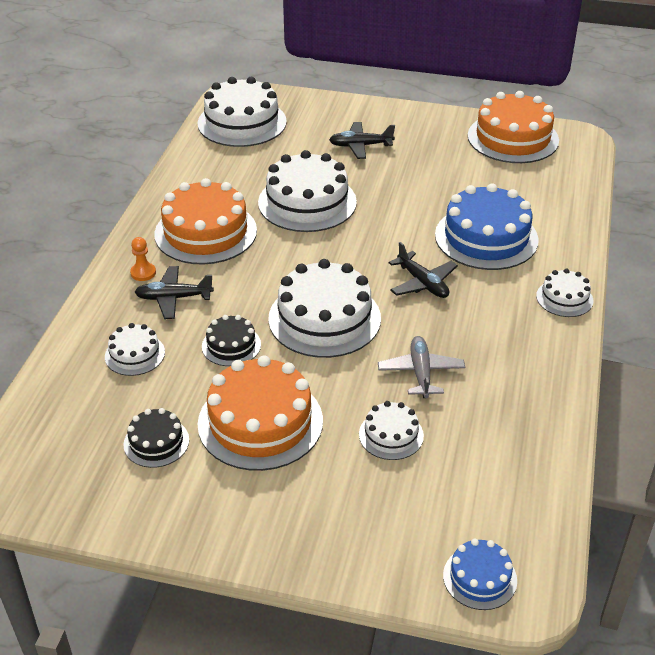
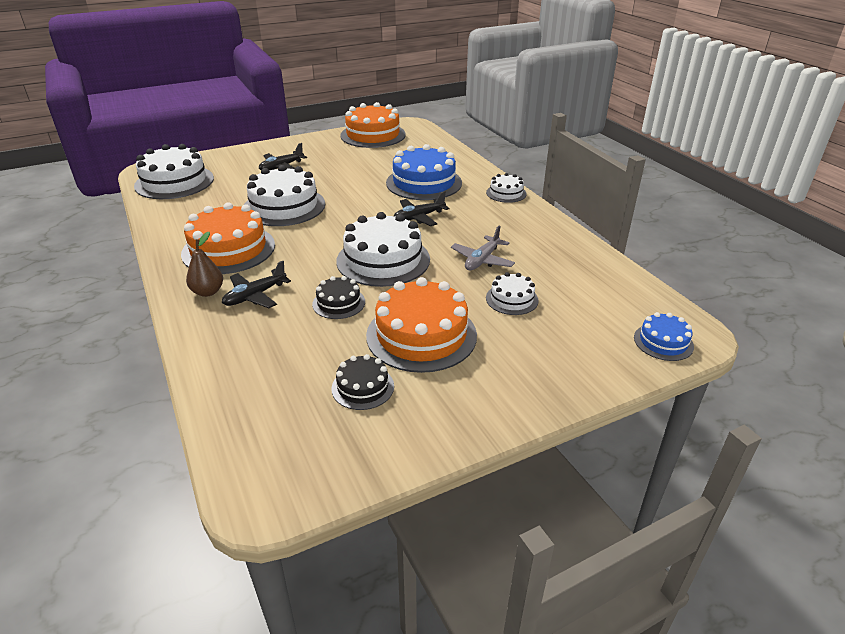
camera: 40 degrees left, 5 degrees down
white cake [105,323,165,376] -> none
orange pawn [130,237,156,281] -> brown pear [186,232,223,297]
grey plane [378,336,465,398] -> grey plane turned 105 degrees counterclockwise [451,226,515,270]
black plane [389,242,458,298] -> black plane turned 135 degrees clockwise [394,191,450,226]

